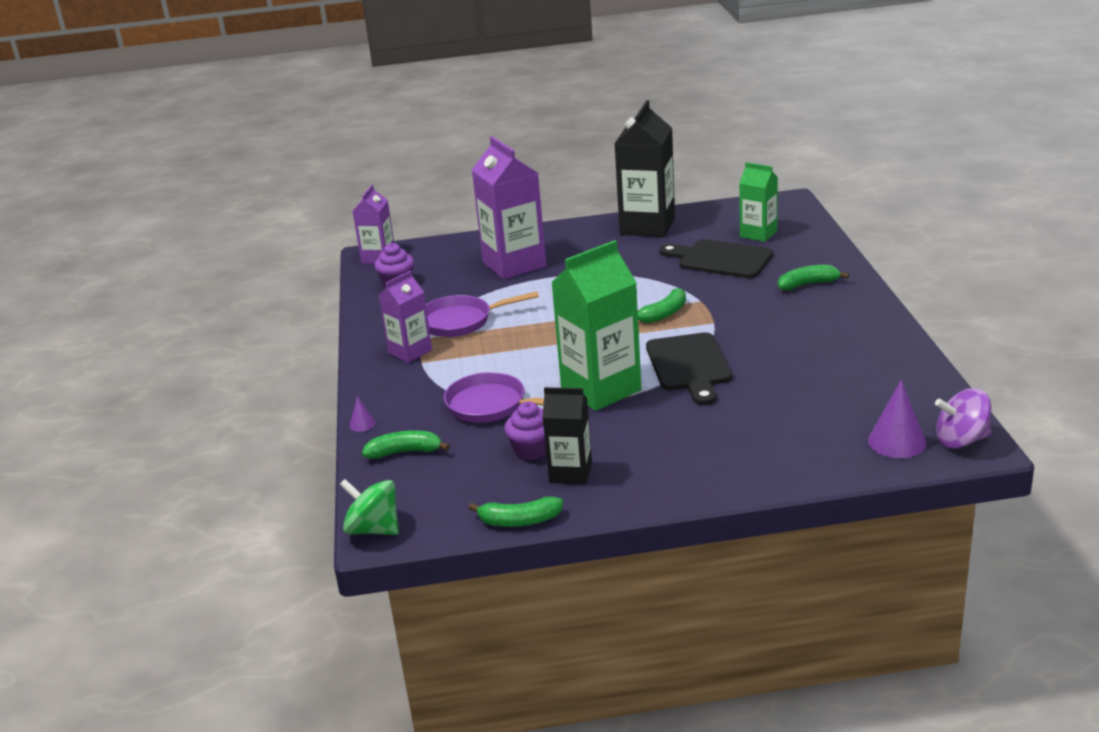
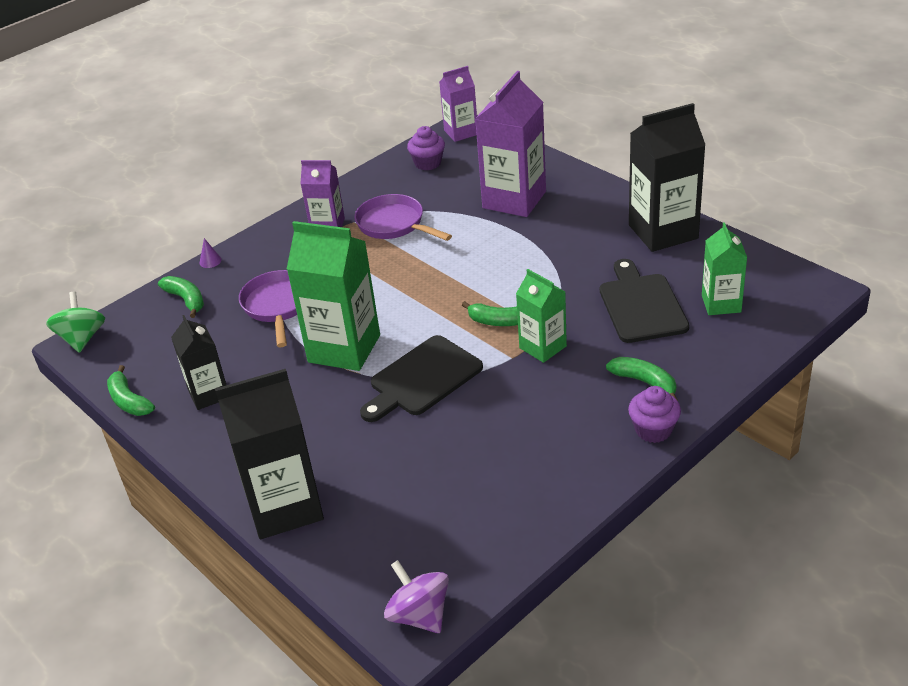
camera: 55 degrees right, 10 degrees up
purple cupcake [504,401,546,460] -> purple cupcake moved to [628,386,681,443]
purple cone [868,380,926,458] -> none
none -> black carton [215,369,324,539]
none -> green carton [516,269,567,363]

